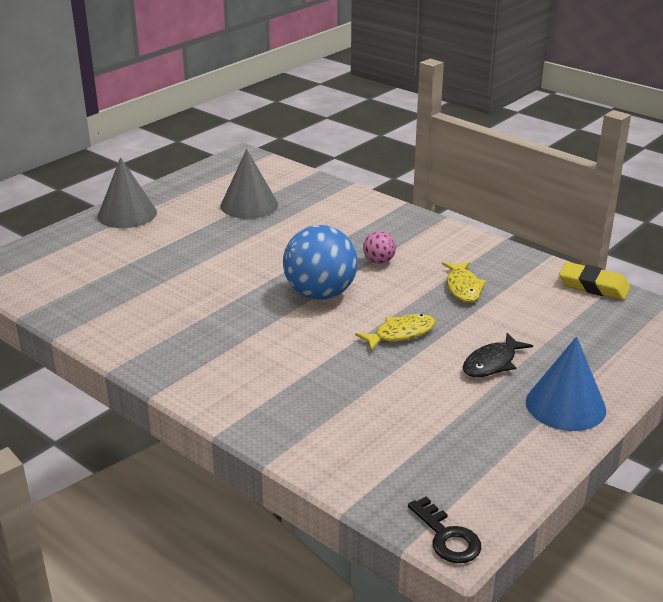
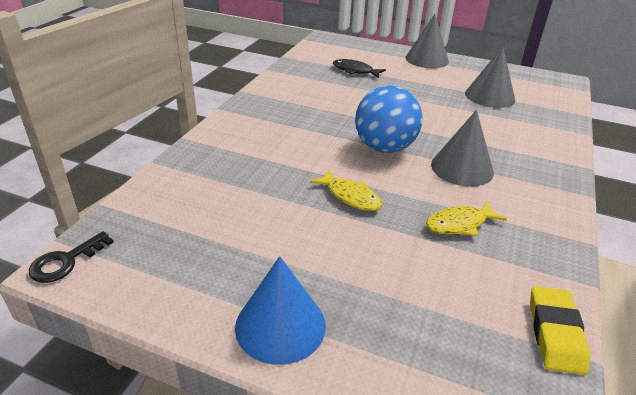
camera: 70 degrees right, 5 degrees up
pink ball [363,231,396,264] -> grey cone [431,110,494,187]
black fish [463,333,533,377] -> black fish moved to [333,59,386,78]

